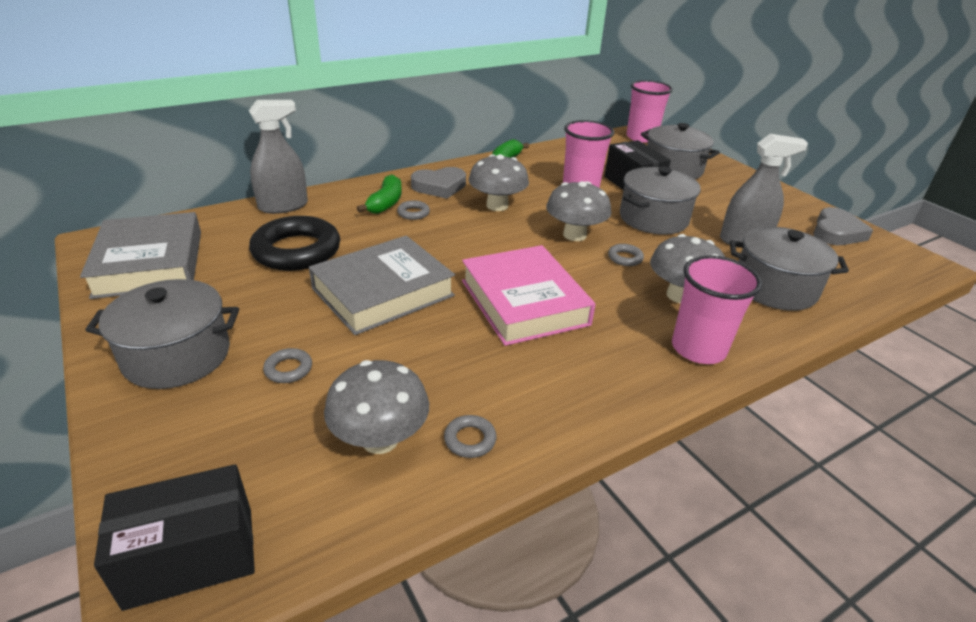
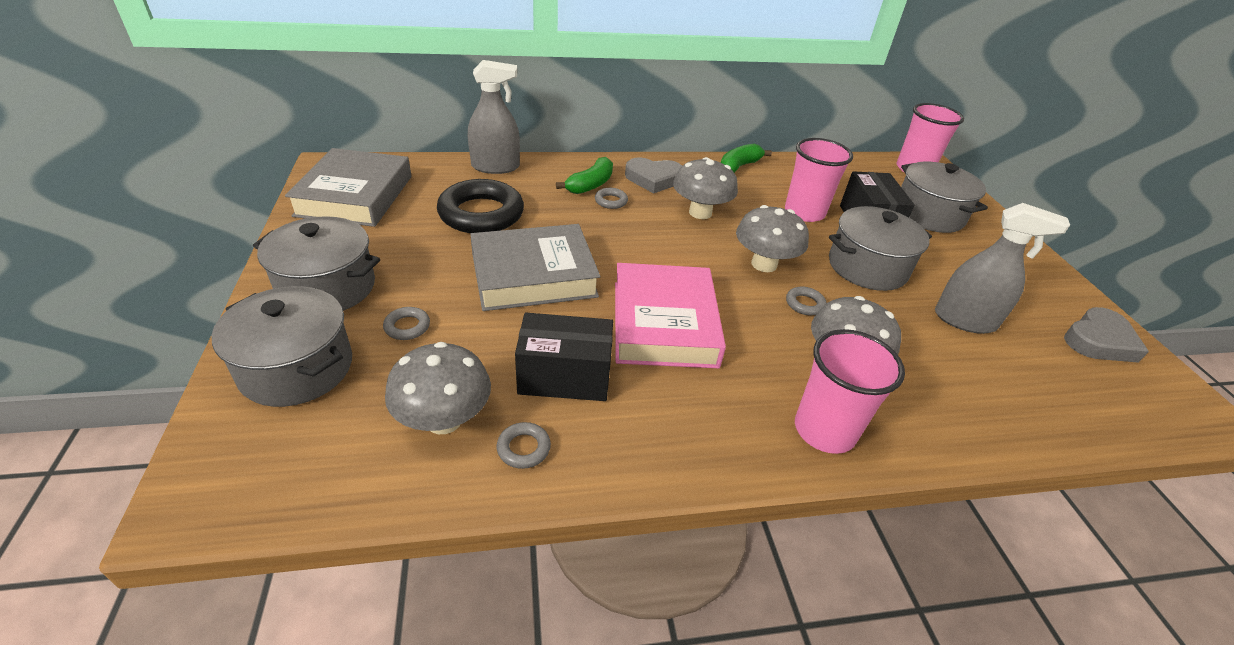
camera: 20 degrees right, 5 degrees up
black box [94,464,255,611] -> black box moved to [515,313,613,401]
grey pot [730,227,849,311] -> grey pot moved to [212,286,352,407]

